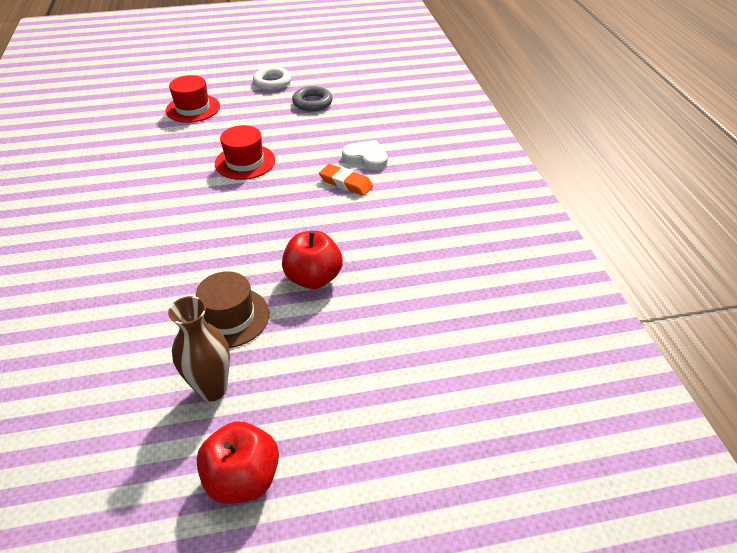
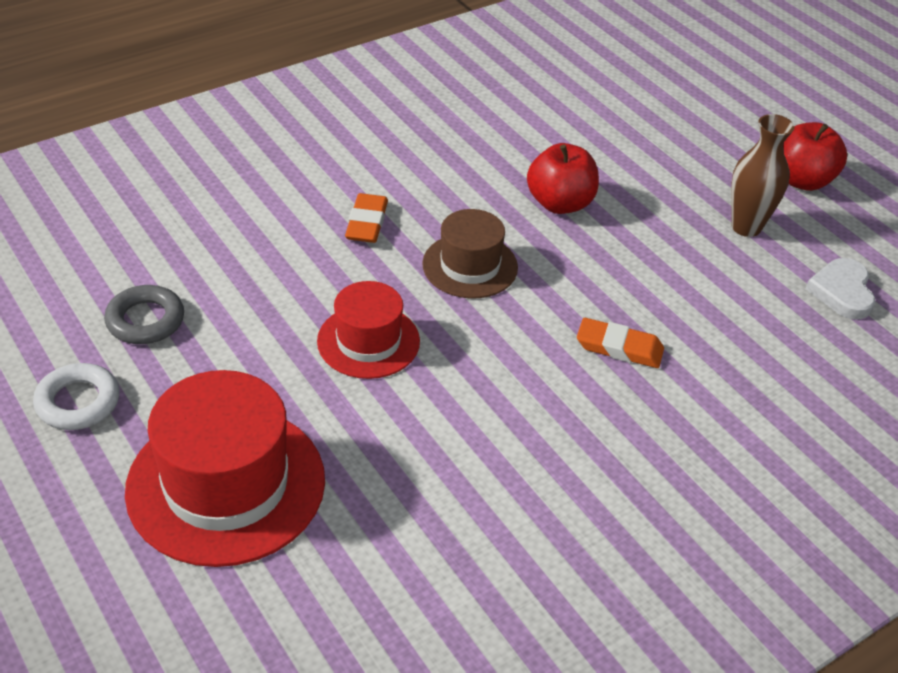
camera: 115 degrees left, 0 degrees up
red hat [166,75,220,123] -> red hat [125,370,325,567], size x1.70
brown hat [196,271,269,348] -> brown hat moved to [422,209,518,298]
white heart [342,140,388,170] -> white heart moved to [806,258,875,320]
none -> orange eraser [577,318,664,368]

